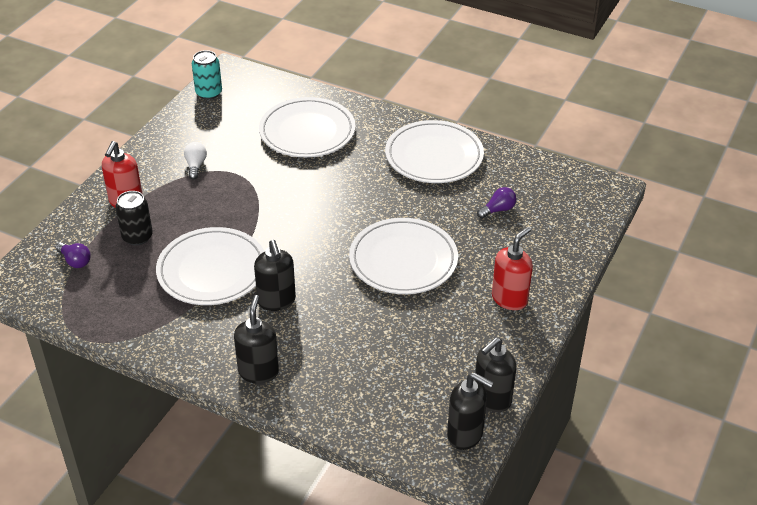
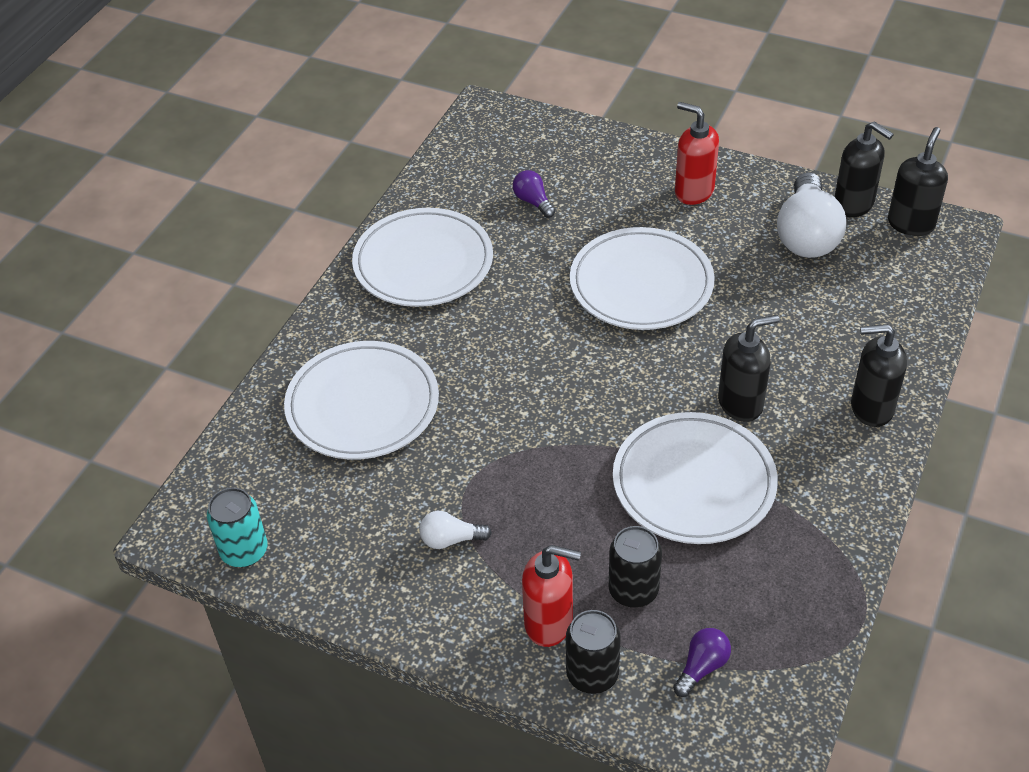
camera: 90 degrees left, 5 degrees up
none -> black can [566,610,621,694]
none -> white light bulb [777,172,846,258]

